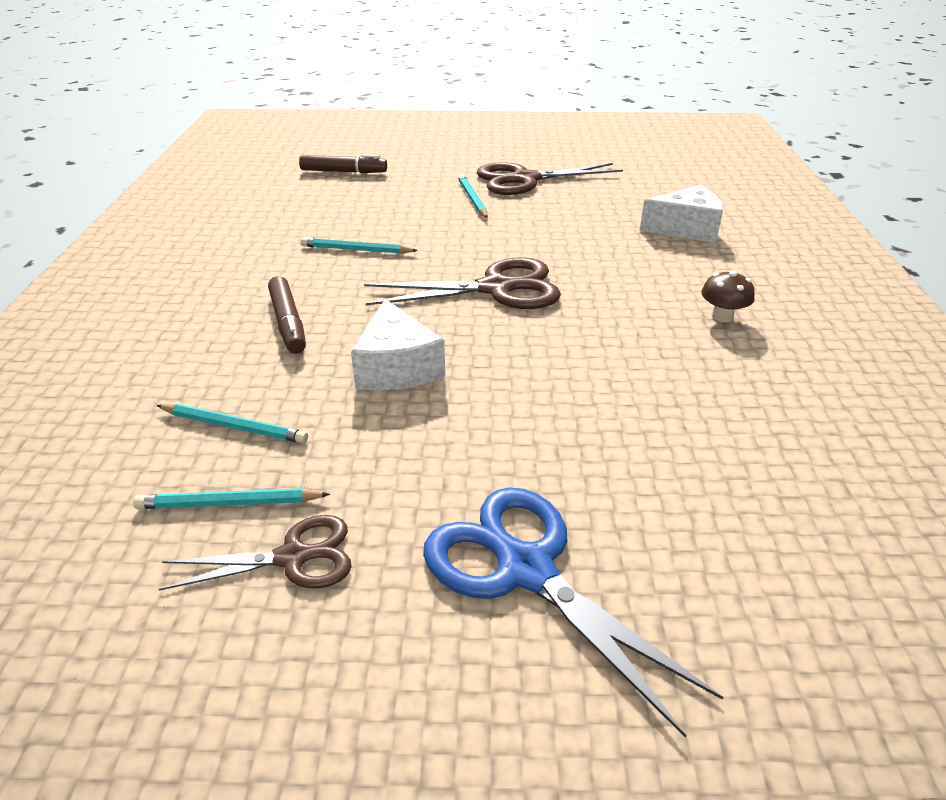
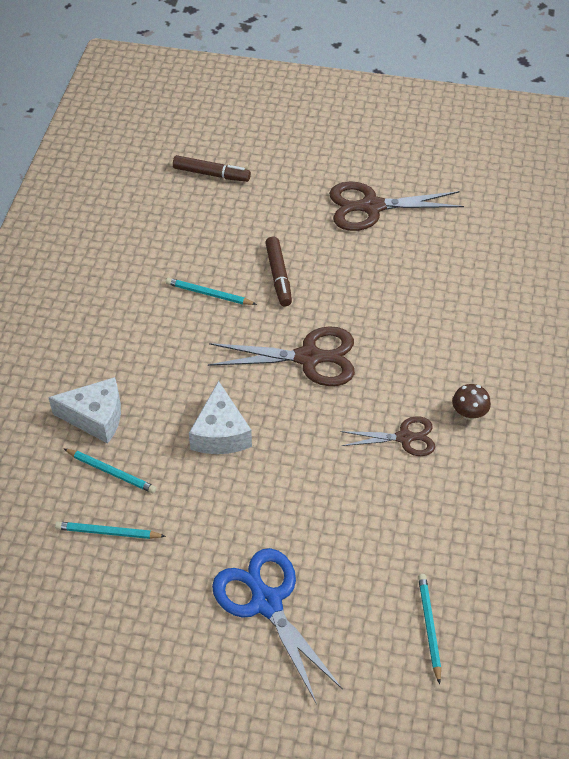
camera: 10 degrees right, 15 degrees up
brown scissors [159,515,352,591] -> brown scissors moved to [340,416,435,456]
brown marker [268,276,306,354] -> brown marker moved to [265,237,292,306]
turquoise pencil [458,174,488,218] -> turquoise pencil moved to [418,574,441,684]
white cheese [640,185,723,243] -> white cheese moved to [48,377,121,443]

